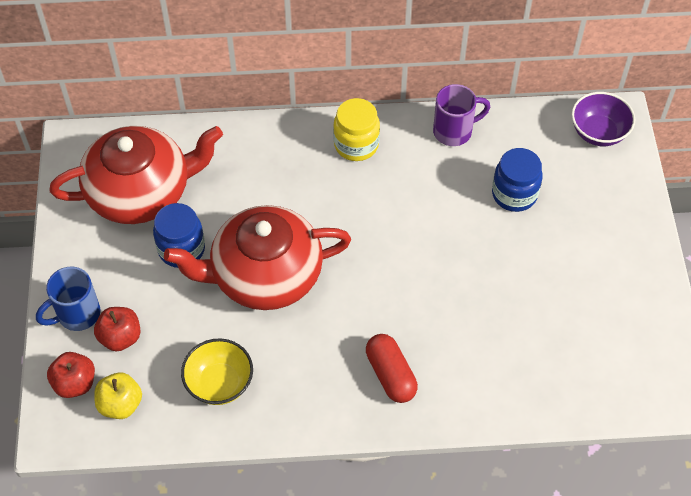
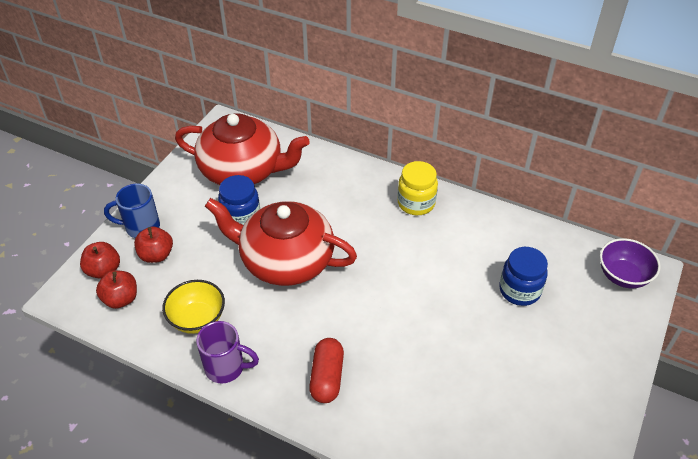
camera: 30 degrees right, 10 degrees down
yellow apple [94,373,142,419] -> red apple [96,270,137,309]
purple mug [433,84,490,146] -> purple mug moved to [196,321,259,383]

